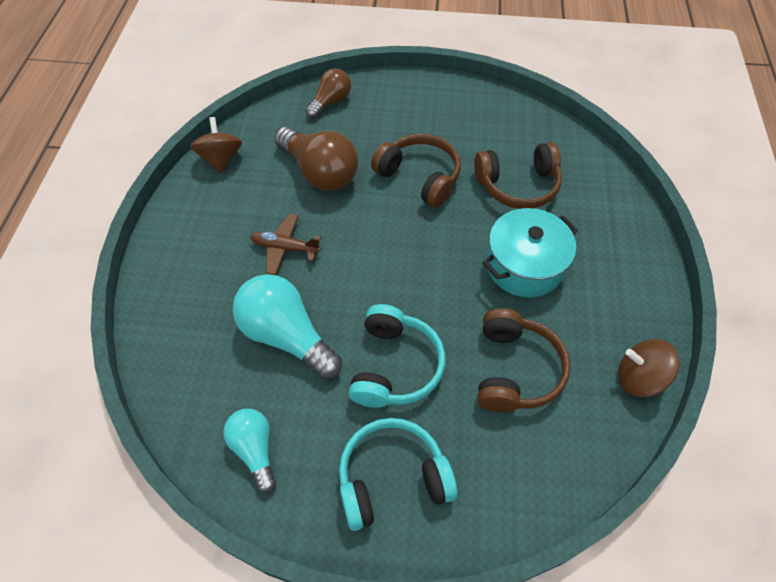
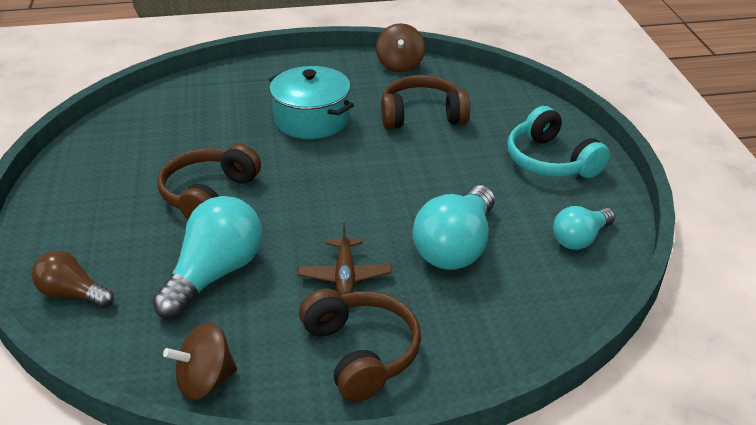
camera: 105 degrees left, 20 degrees down
brown light bulb [274,127,358,191] -> turquoise light bulb [152,196,262,319]
turquoise headphones [349,304,445,408] -> none
brown headphones [474,142,562,209] -> brown headphones moved to [299,289,421,402]

